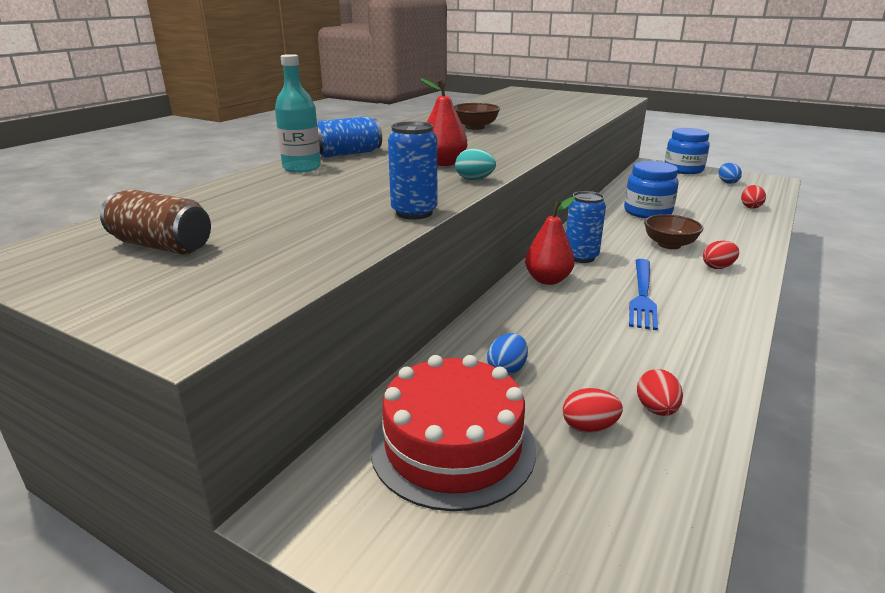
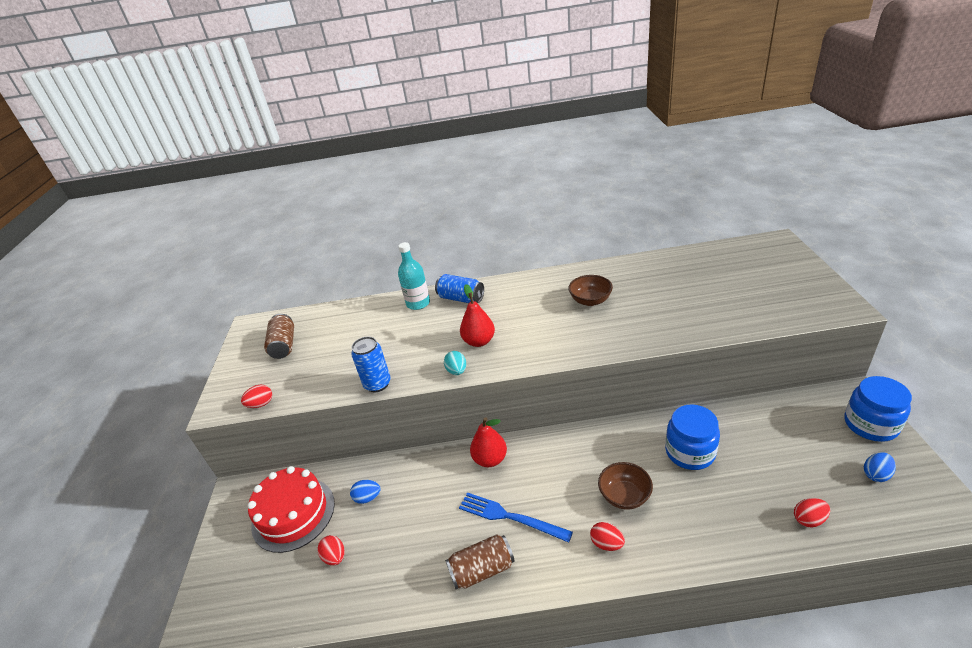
camera: 60 degrees right, 10 degrees up
blue can [566,191,606,263] -> none
blue fork [629,259,658,330] -> blue fork turned 45 degrees clockwise [459,492,573,543]
red egg [637,369,683,416] -> red egg moved to [241,385,272,408]
none -> brown can [445,534,515,589]

